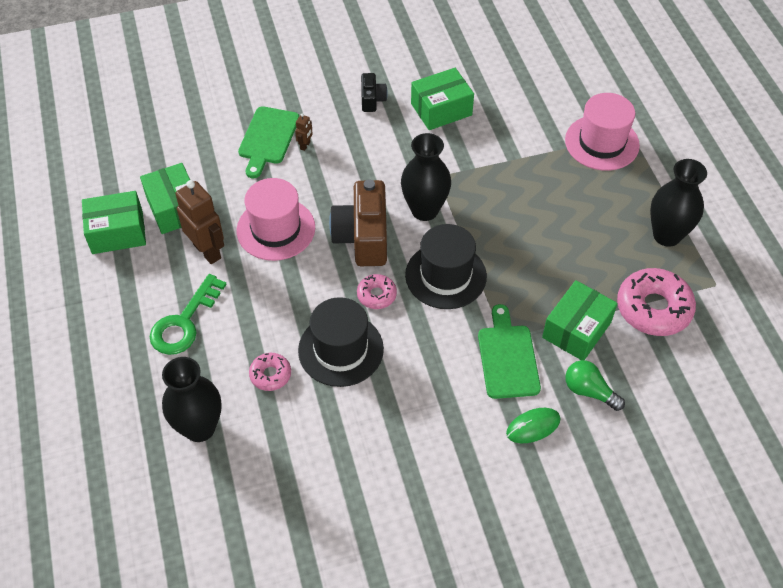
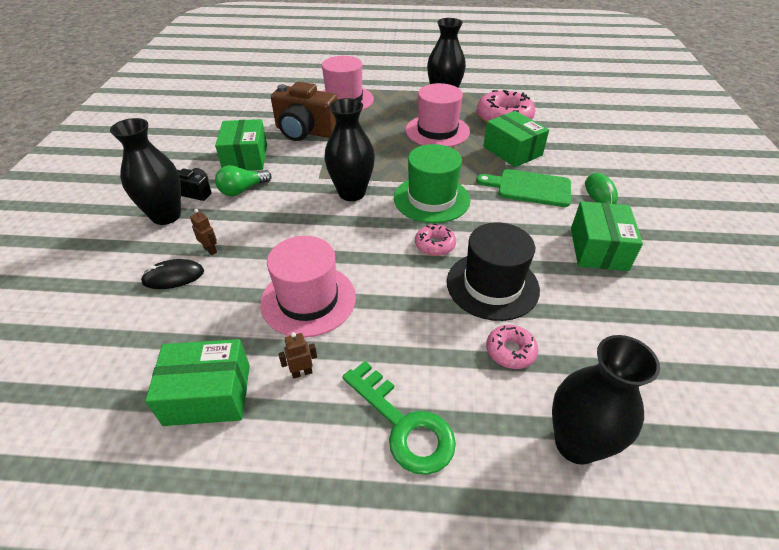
camera: 70 degrees left, 10 degrees down
green box [82,191,146,254] -> green box moved to [571,201,643,271]
brown robot [176,180,224,264] -> brown robot [278,332,317,379], size x0.45
green cutting board [238,106,299,178] -> black mouse [141,259,204,289]
brown camera [329,179,387,266] -> brown camera moved to [271,82,338,141]
black hat [405,224,487,309] -> green hat [394,144,470,223]
green light bulb [565,360,625,411] -> green light bulb moved to [215,165,272,196]
none -> black vase [110,118,181,225]
none -> pink hat [406,83,470,147]

